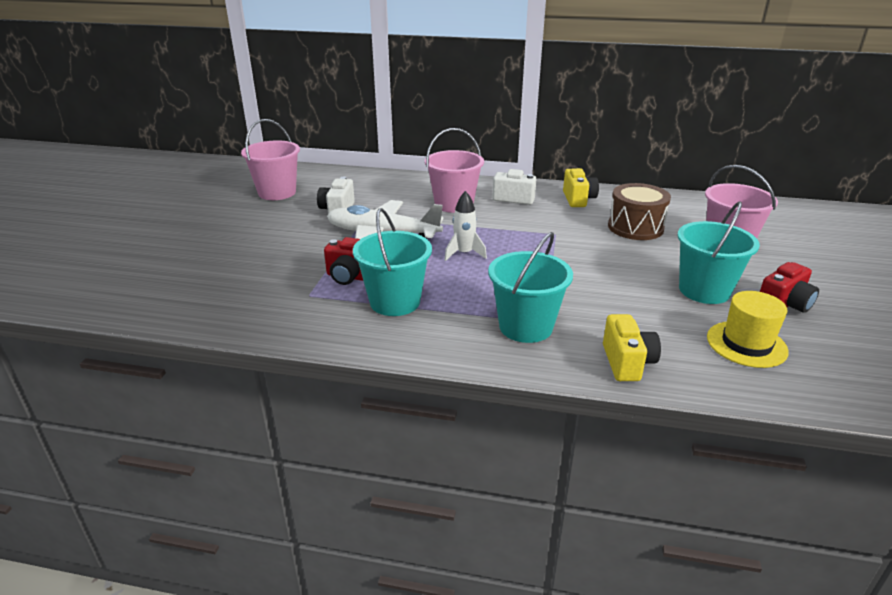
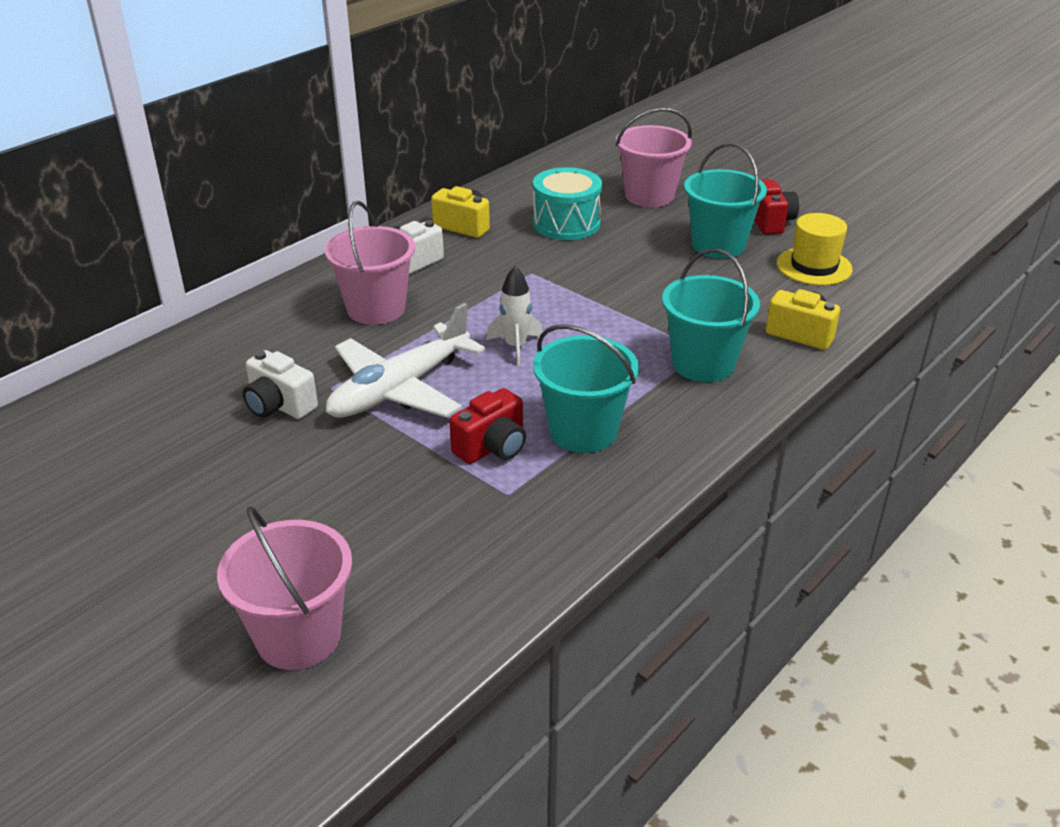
camera: 60 degrees left, 5 degrees up
pink bucket [241,119,300,200] -> pink bucket moved to [217,506,352,670]
brown drum [608,183,671,240] -> turquoise drum [533,167,602,240]

